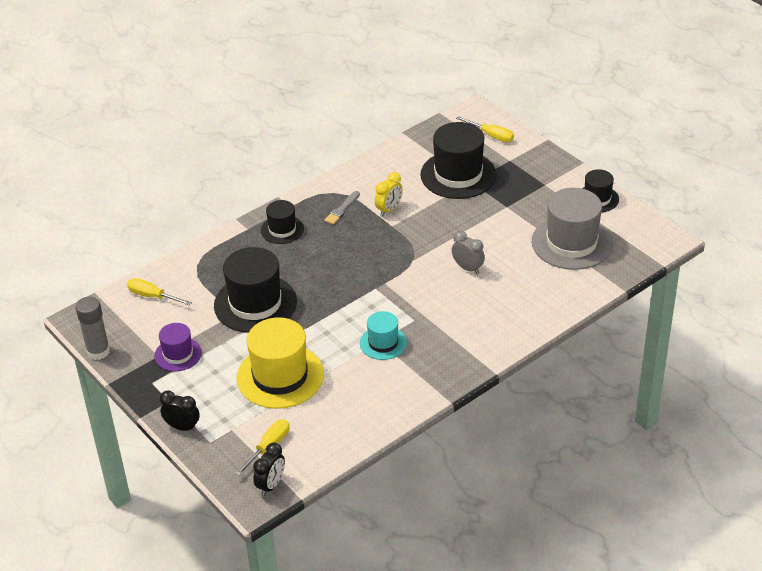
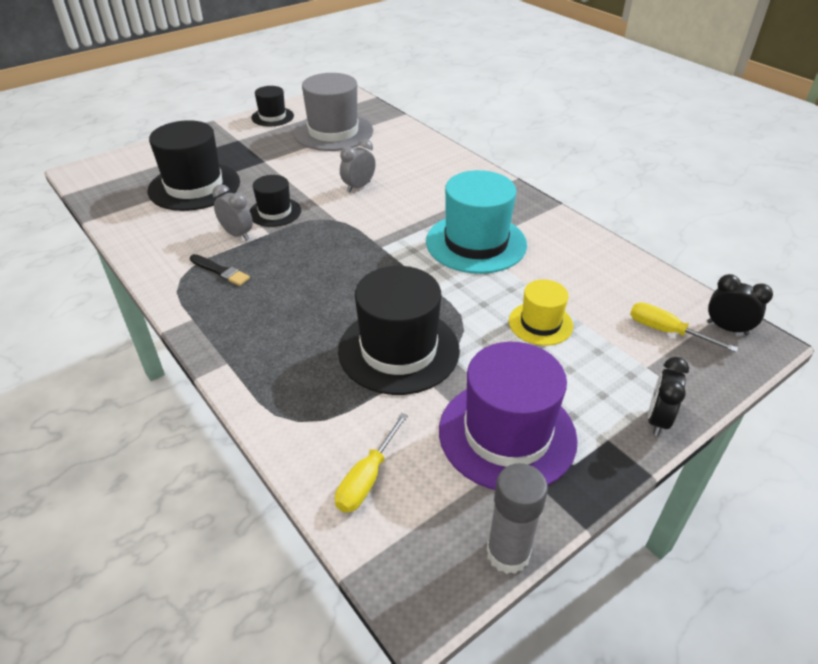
camera: 90 degrees left, 0 degrees up
purple hat [154,323,202,371] -> purple hat [439,342,578,490], size x1.82
yellow hat [236,317,324,409] -> yellow hat [509,280,573,346], size x0.55
black hat [261,200,304,244] -> black hat moved to [249,175,301,227]
grey brush [324,191,360,225] -> black brush [190,254,250,286]
turquoise hat [360,311,407,360] -> turquoise hat [426,170,527,274], size x1.82
yellow clock [375,172,403,216] -> grey clock [212,184,253,241]
yellow screwdriver [456,116,514,142] -> none

